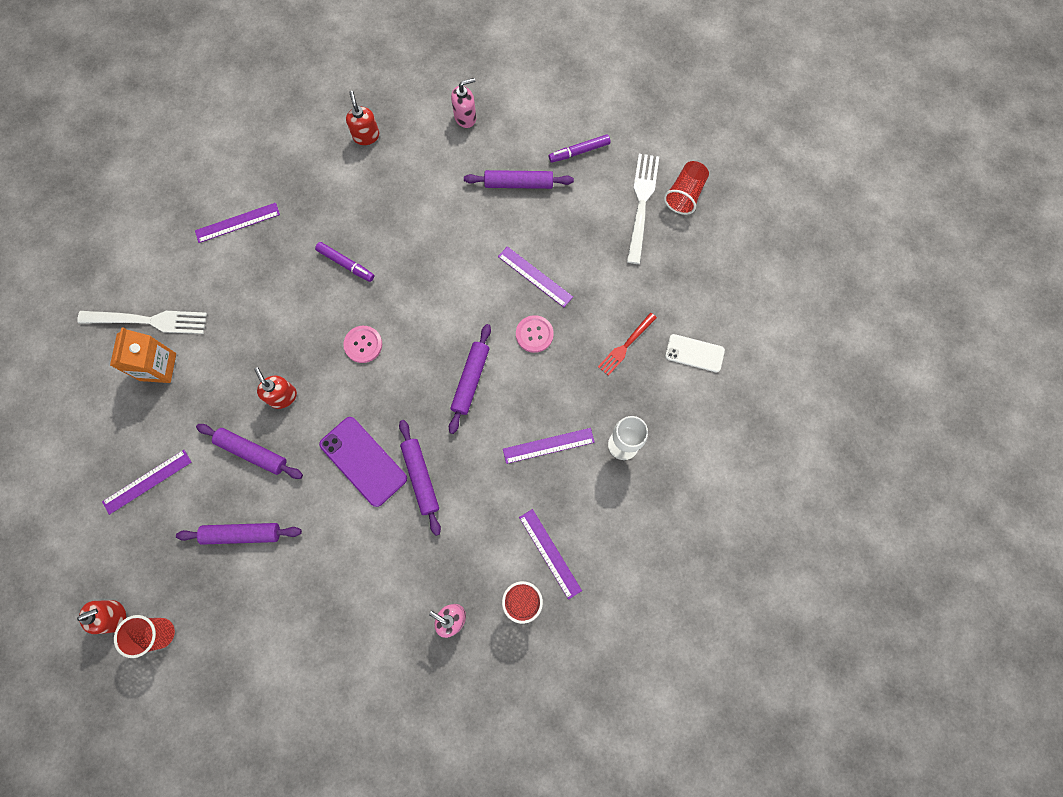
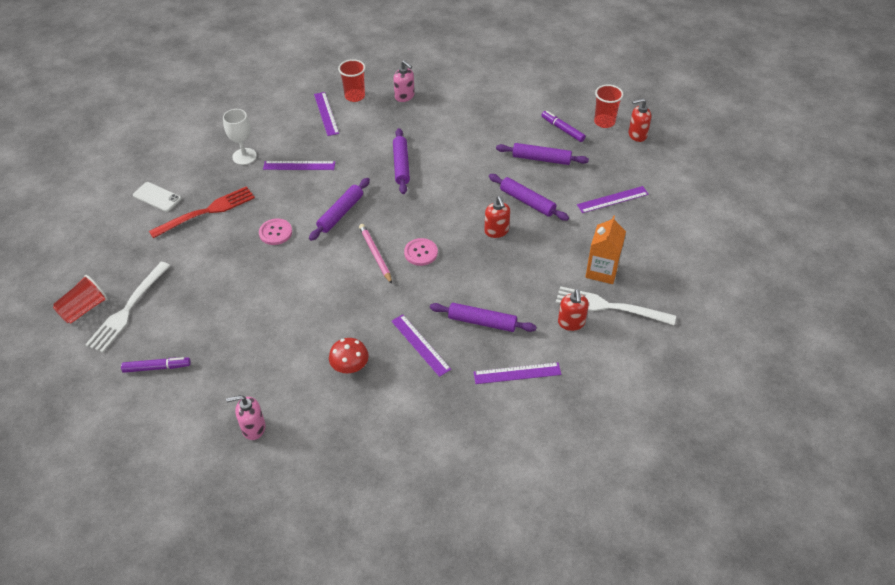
camera: 165 degrees left, 25 degrees down
purple marker [315,242,374,282] -> purple marker moved to [542,111,586,142]
purple phone [319,417,407,507] -> none
red soap dispenser [346,91,379,145] -> red soap dispenser moved to [558,289,589,331]
purple rolling pin [464,170,574,189] -> purple rolling pin moved to [430,303,537,332]
purple ruler [498,246,573,307] -> purple ruler moved to [391,314,451,377]
red fork [598,313,657,376] -> red fork [149,186,255,238], size x1.61
none -> red mushroom [329,338,369,373]
none -> pink pencil [359,224,392,284]

